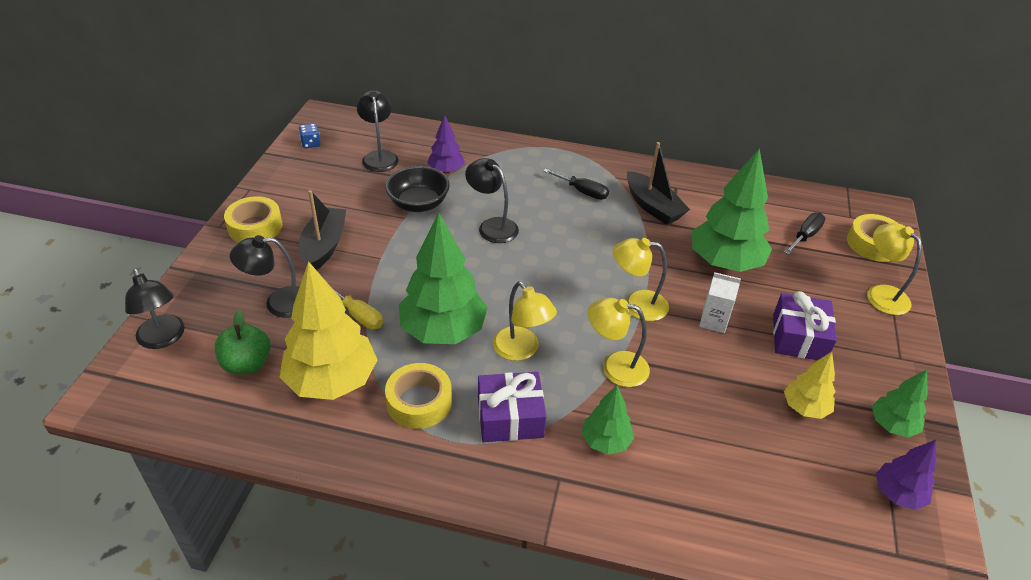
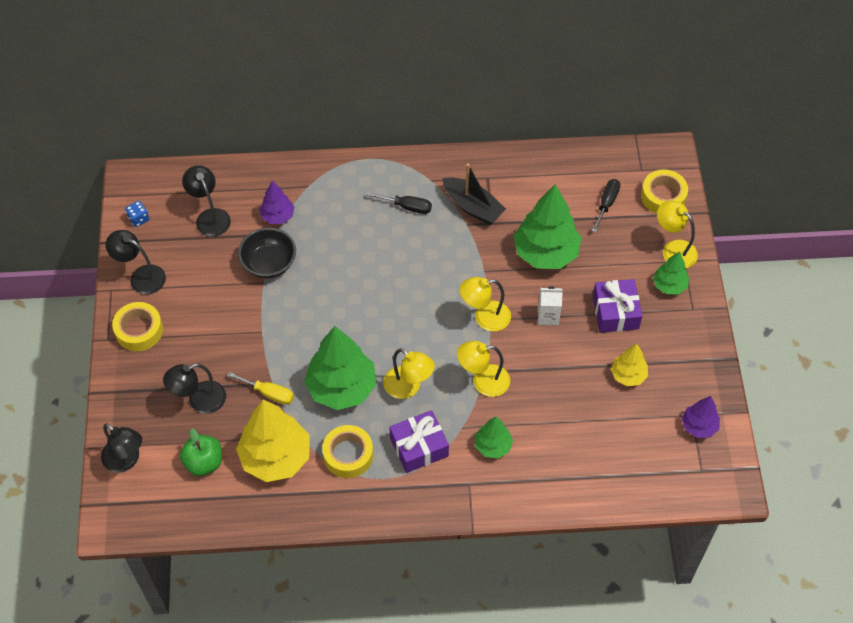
camera: 15 degrees left, 15 degrees up
black boat [299,190,346,270] -> none
black lamp [465,158,519,243] -> black lamp moved to [106,230,166,295]
green tree [872,370,928,438] -> green tree moved to [653,251,689,294]

